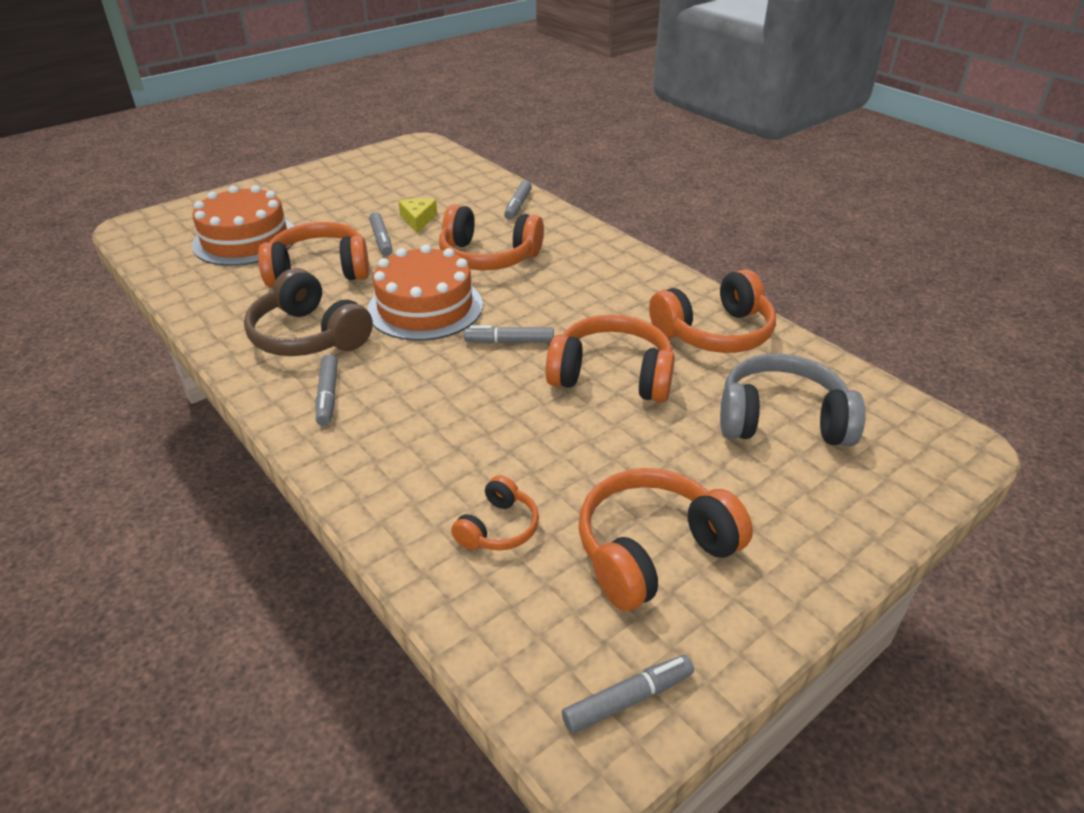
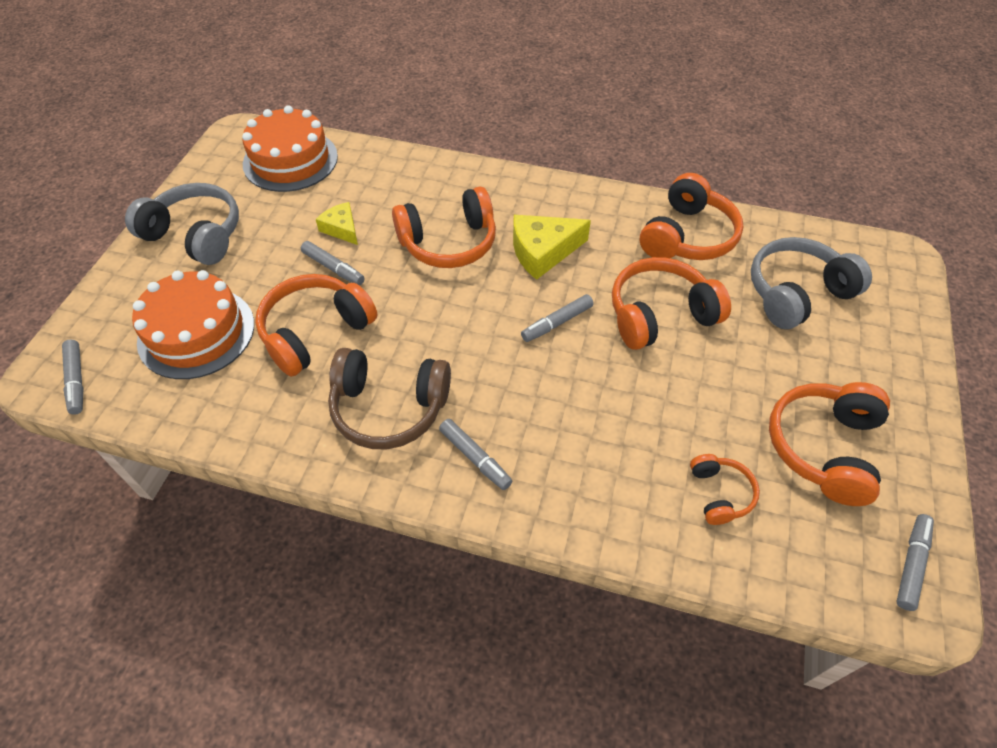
camera: 35 degrees left, 15 degrees up
orange cake [367,244,483,341] -> orange cake moved to [242,106,338,192]
grey marker [504,180,532,220] -> grey marker moved to [62,339,83,415]
none -> grey headphones [125,183,239,265]
none -> yellow cheese [513,215,591,280]

